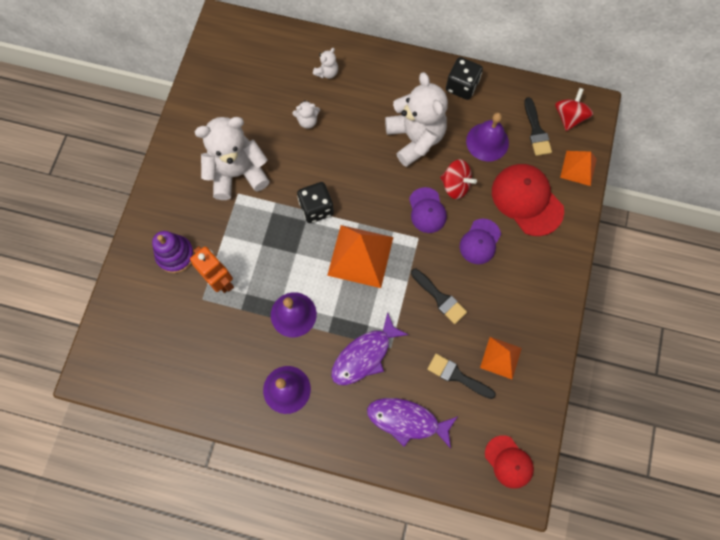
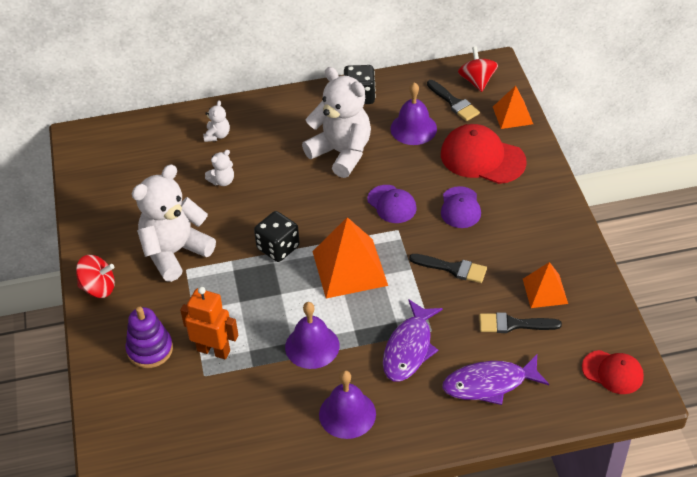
camera: 25 degrees left, 25 degrees down
red spinning top [440,159,477,199] -> red spinning top moved to [76,255,115,298]

